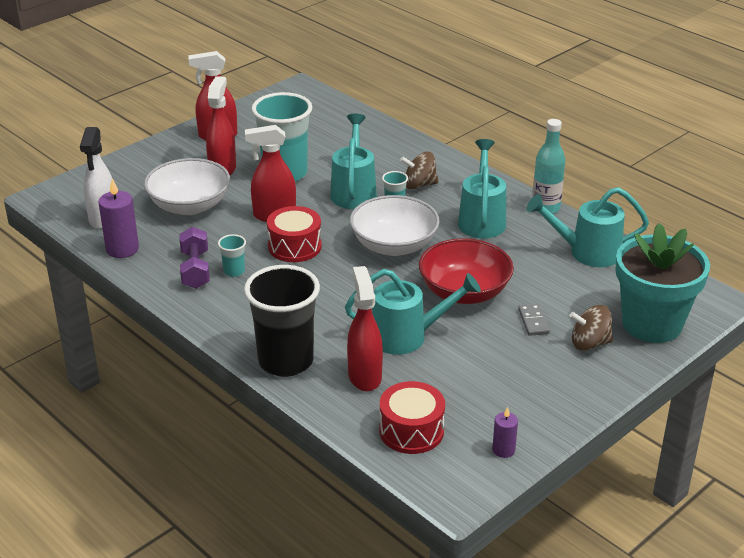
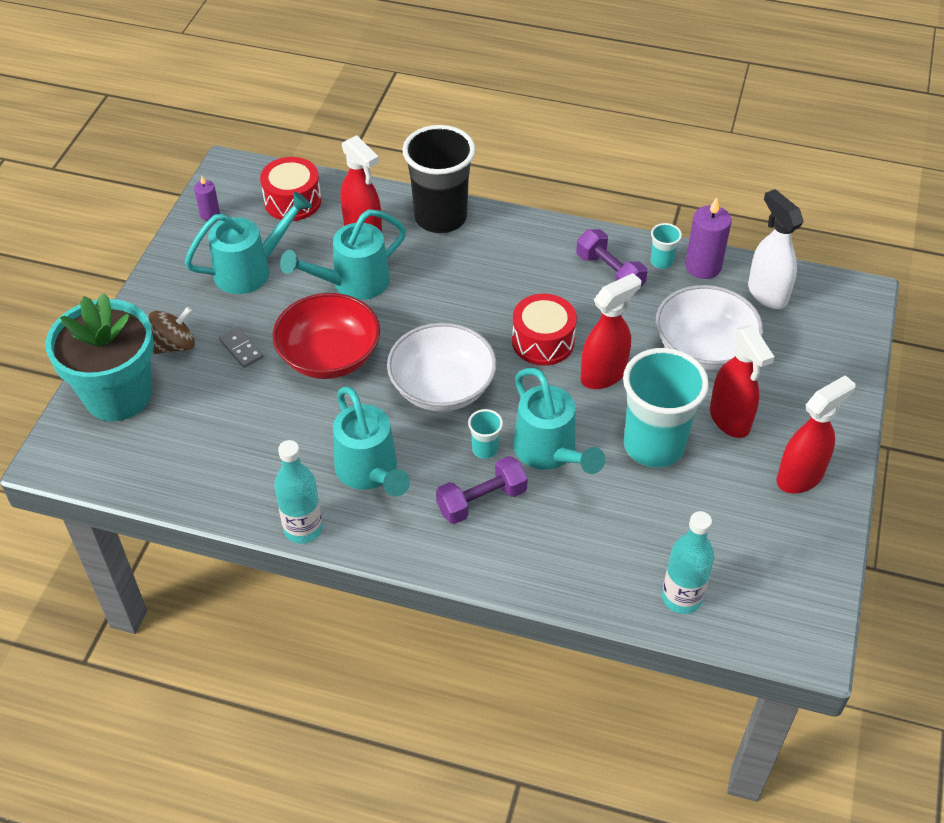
camera: 150 degrees right, 15 degrees up
turquoise cup [218,234,246,277] -> turquoise cup moved to [651,223,682,269]
brown spinning top [400,152,439,189] -> purple dumbbell [436,456,528,524]
turquoise watering can [527,187,649,267] -> turquoise watering can moved to [184,191,312,294]
none -> turquoise bottle [662,511,714,614]

